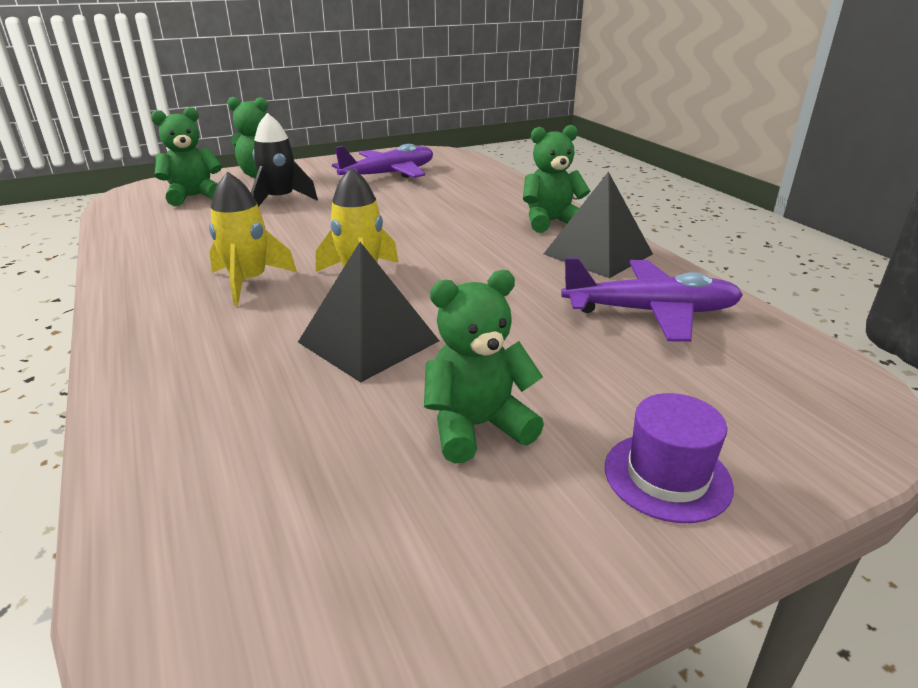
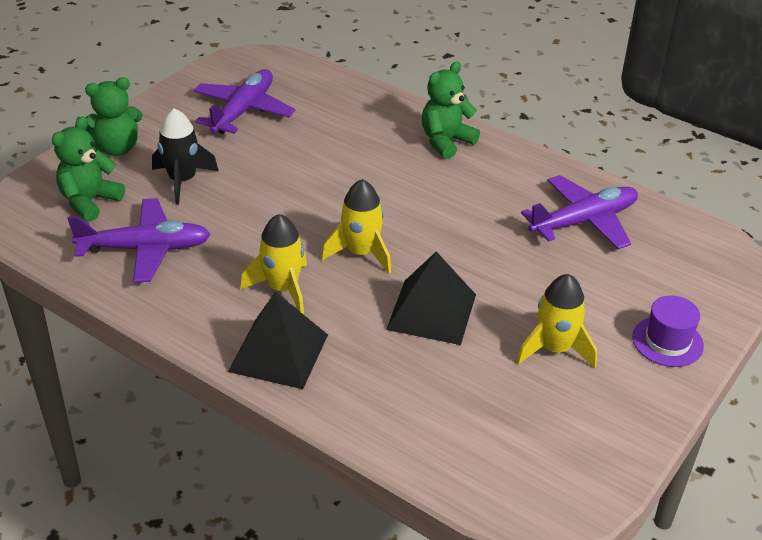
camera: 30 degrees left, 10 degrees up
green teddy bear [424,270,544,463] -> yellow rocket [516,274,597,368]
black pyramid [544,171,653,278] -> black pyramid moved to [228,292,328,389]
none -> purple plane [67,198,211,283]

